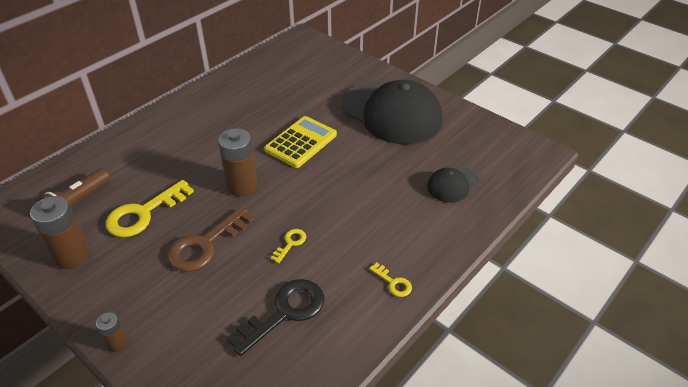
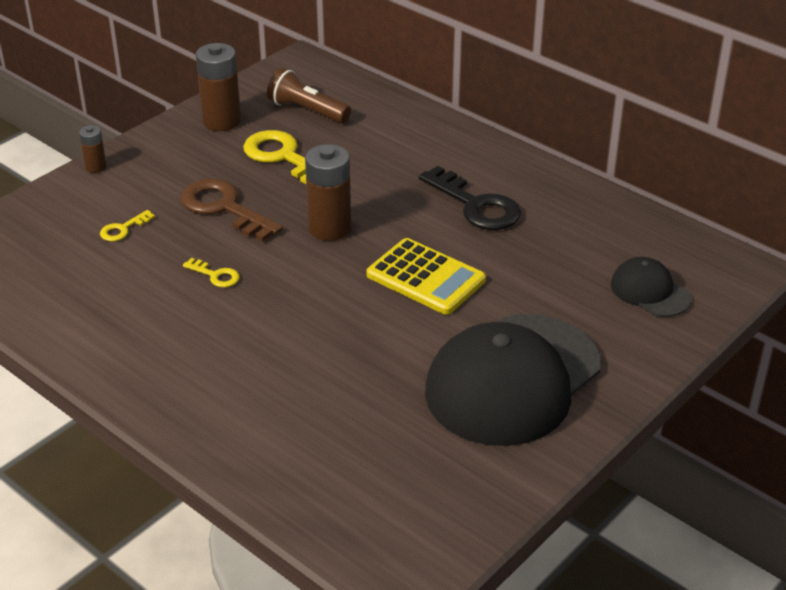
camera: 90 degrees right, 5 degrees down
black key [227,279,325,356] -> black key moved to [419,166,521,230]
yellow key [369,263,412,297] -> yellow key moved to [100,210,155,241]
black cap [427,166,479,203] -> black cap moved to [611,257,691,317]

